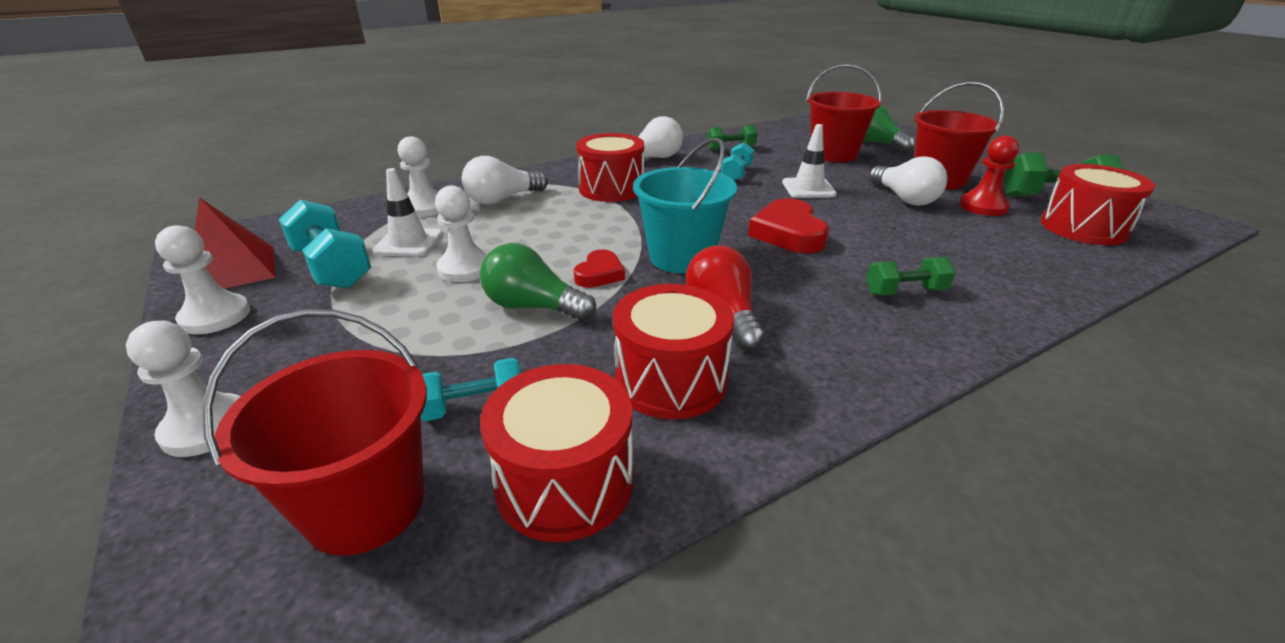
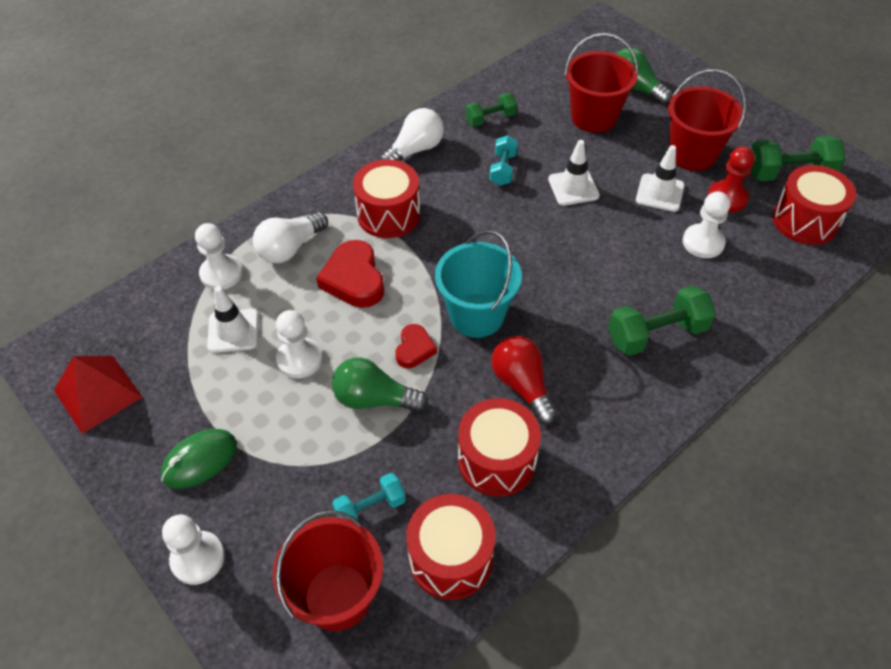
camera: 10 degrees left, 20 degrees up
white pawn [155,225,250,334] -> white pawn moved to [682,191,730,258]
turquoise dumbbell [279,200,372,289] -> none
red heart [748,198,829,253] -> red heart moved to [316,240,384,308]
green dumbbell [866,257,955,296] -> green dumbbell [608,285,716,356], size x1.63
white light bulb [869,156,948,206] -> white traffic cone [636,145,685,212]
none -> green mouse [161,429,237,489]

